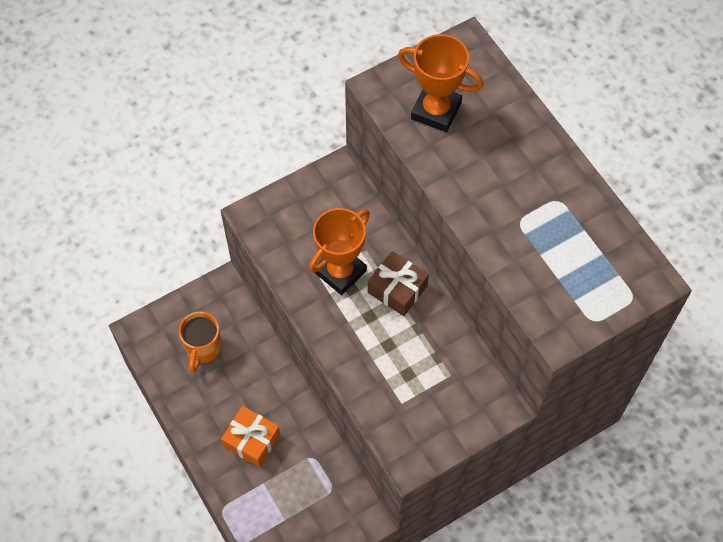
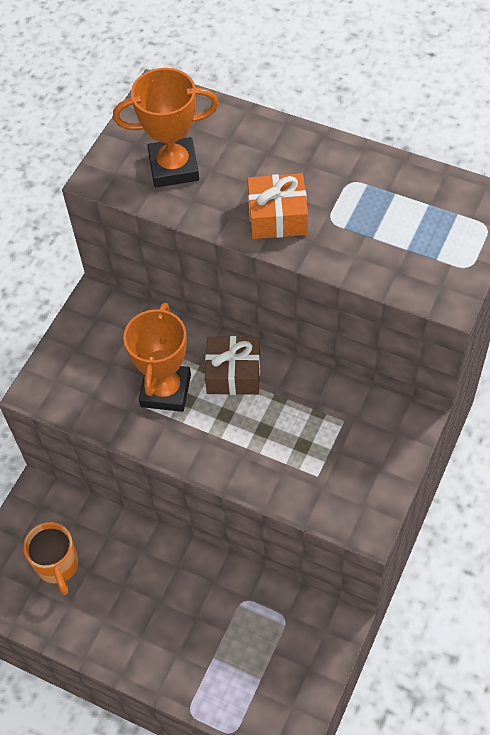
camera: 30 degrees left, 5 degrees down
orange gift [221,406,280,467] -> orange gift moved to [247,173,308,239]

